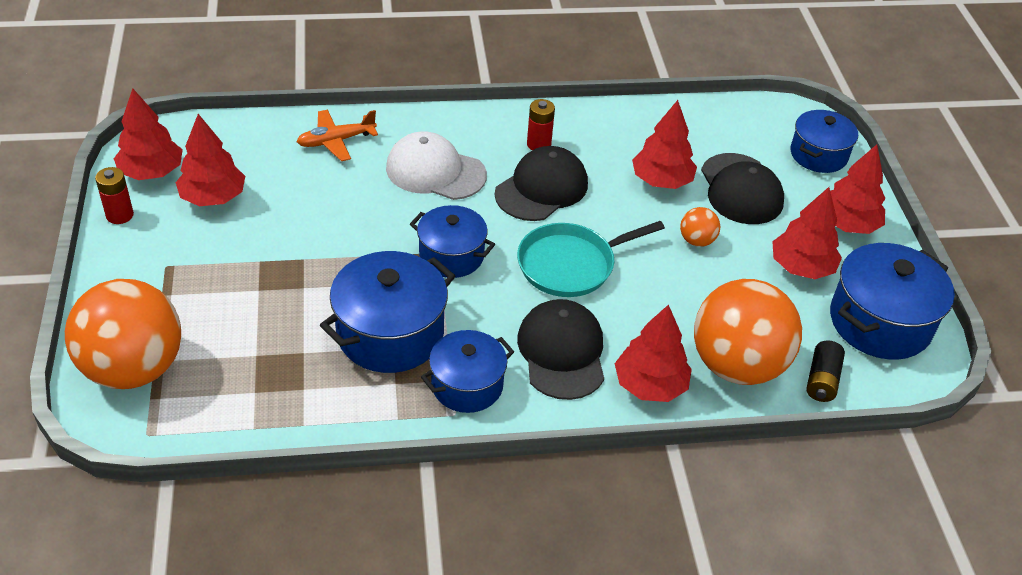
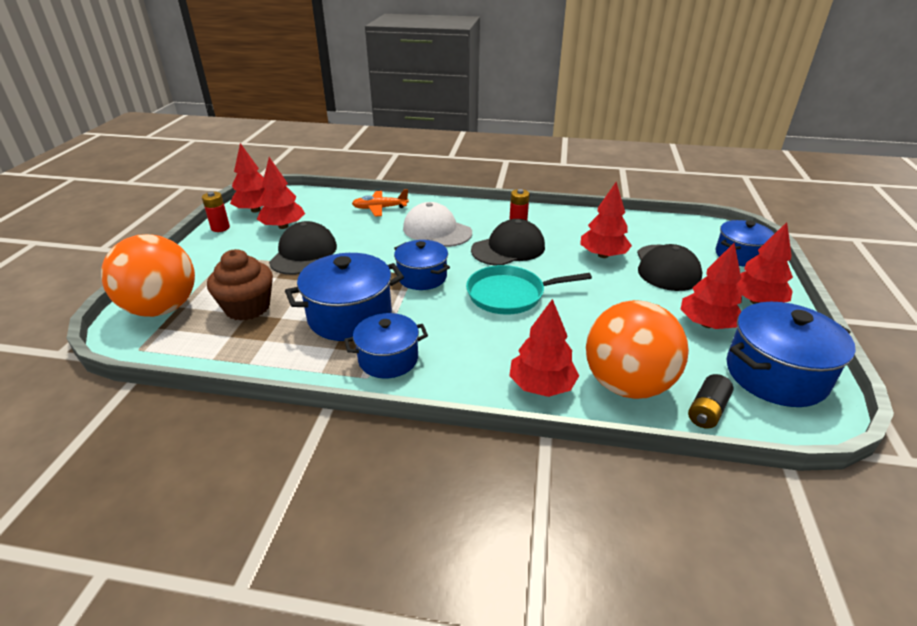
camera: 20 degrees right, 10 degrees down
black cap [517,299,604,400] -> black cap moved to [269,221,337,275]
orange ball [680,207,720,247] -> none
none -> brown cupcake [207,249,273,321]

